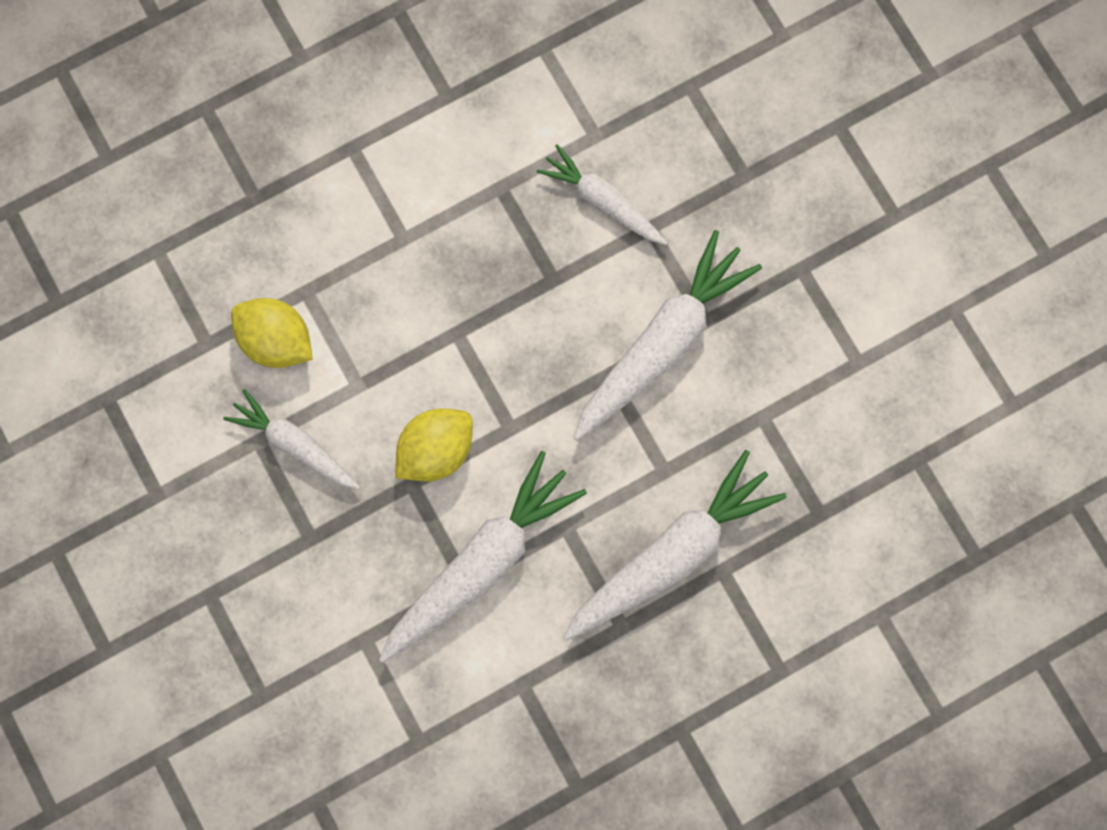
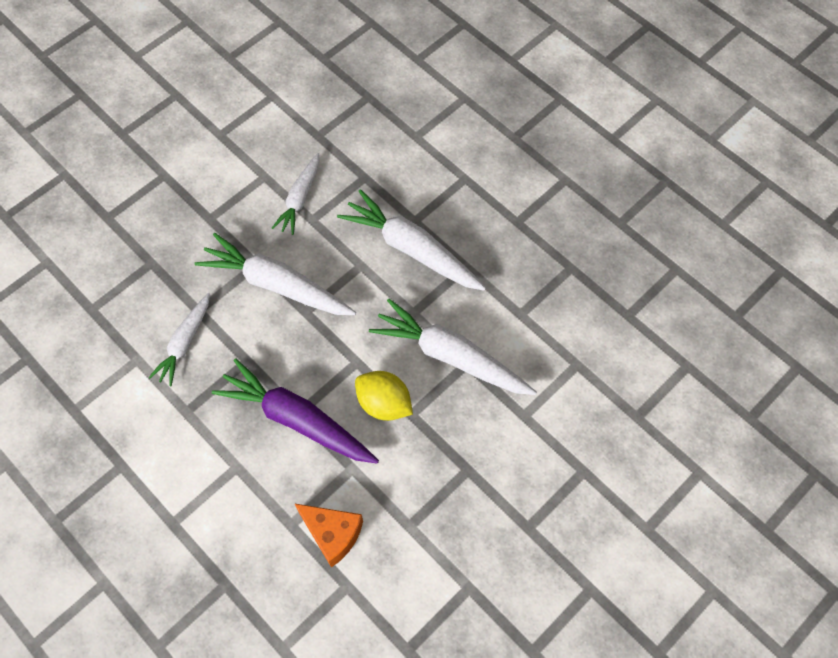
camera: 105 degrees left, 15 degrees down
white carrot [223,389,360,490] -> white carrot moved to [272,153,319,235]
yellow lemon [231,298,313,368] -> orange cheese [294,503,363,568]
none -> purple carrot [212,358,379,464]

